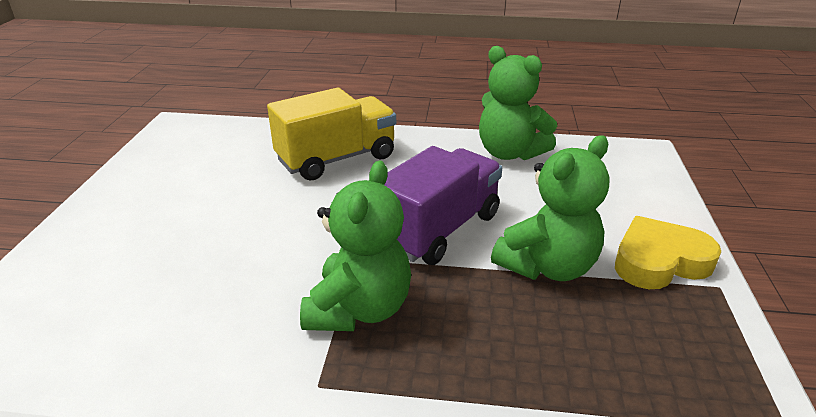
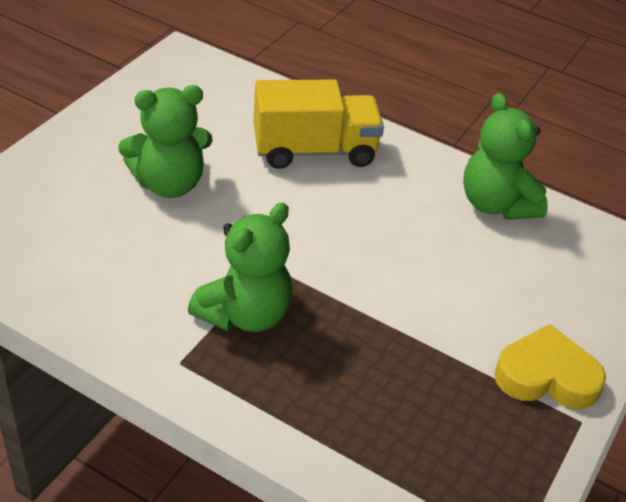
camera: 20 degrees right, 10 degrees up
purple truck [385,146,502,265] -> none
green teddy bear [491,135,610,281] -> green teddy bear moved to [118,85,213,198]

